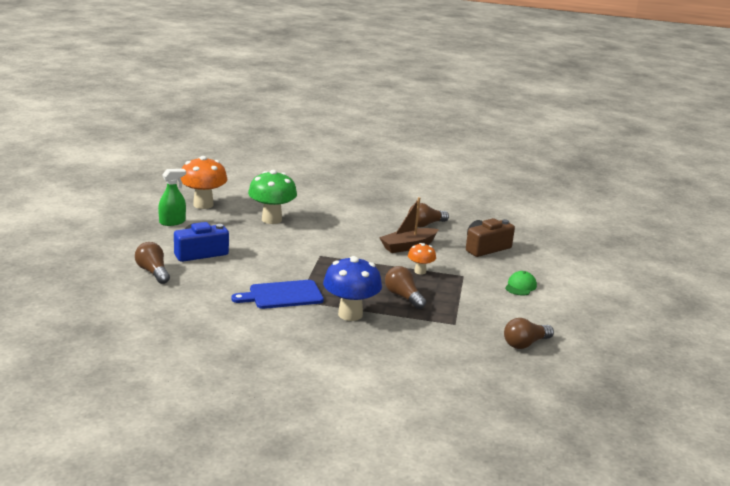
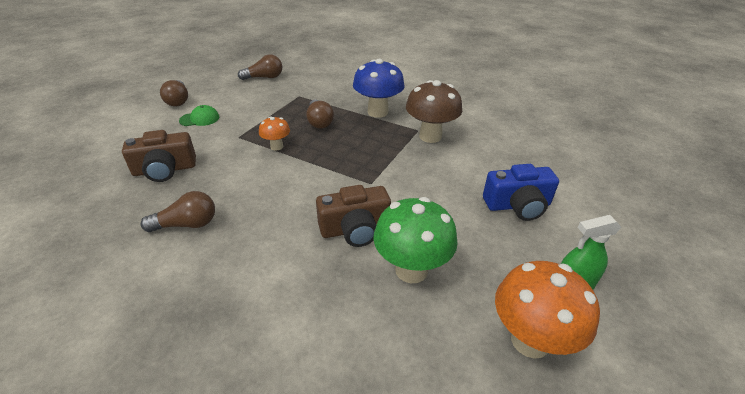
camera: 160 degrees left, 15 degrees up
brown light bulb [135,242,170,284] -> brown light bulb moved to [160,80,188,106]
blue cutting board [231,280,324,309] -> brown mushroom [406,80,462,143]
brown boat [379,197,439,253] -> none
green cap [505,271,537,296] -> green cap turned 150 degrees counterclockwise [179,105,219,126]
none -> brown camera [316,185,391,247]

